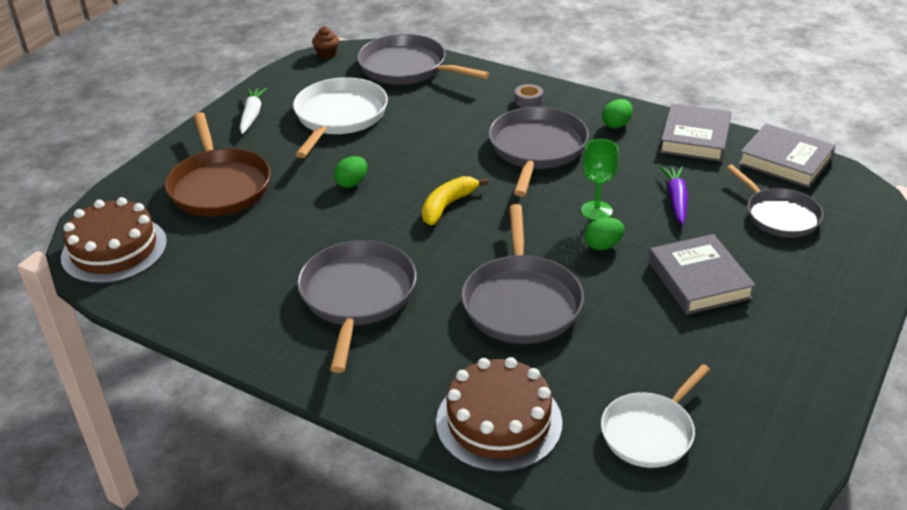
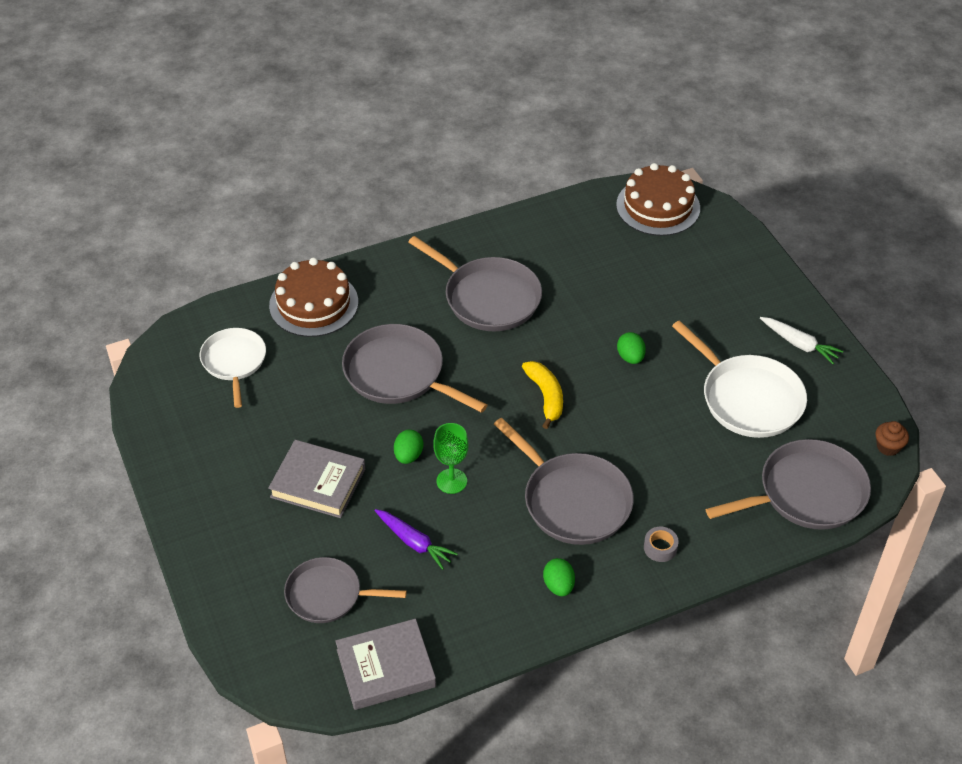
camera: 125 degrees right, 10 degrees up
brown pan [165,112,271,216] -> none
grey book [660,103,732,162] -> none

